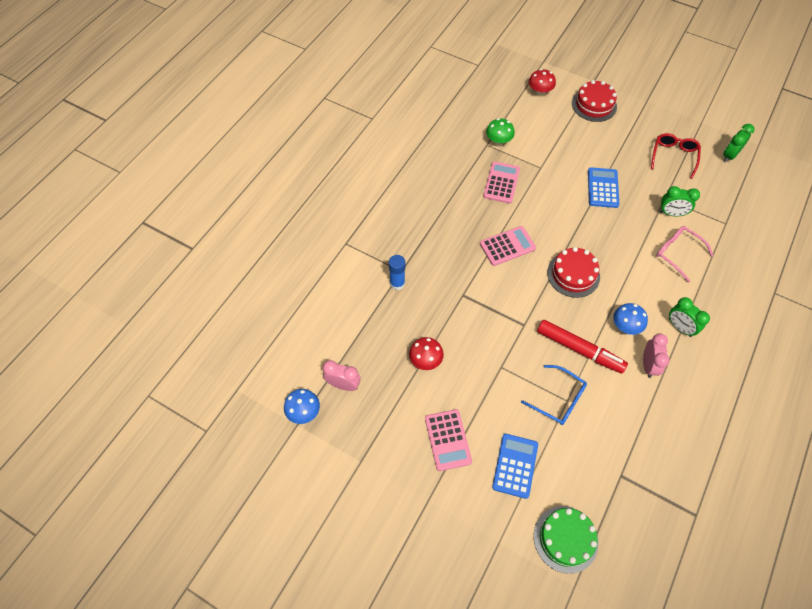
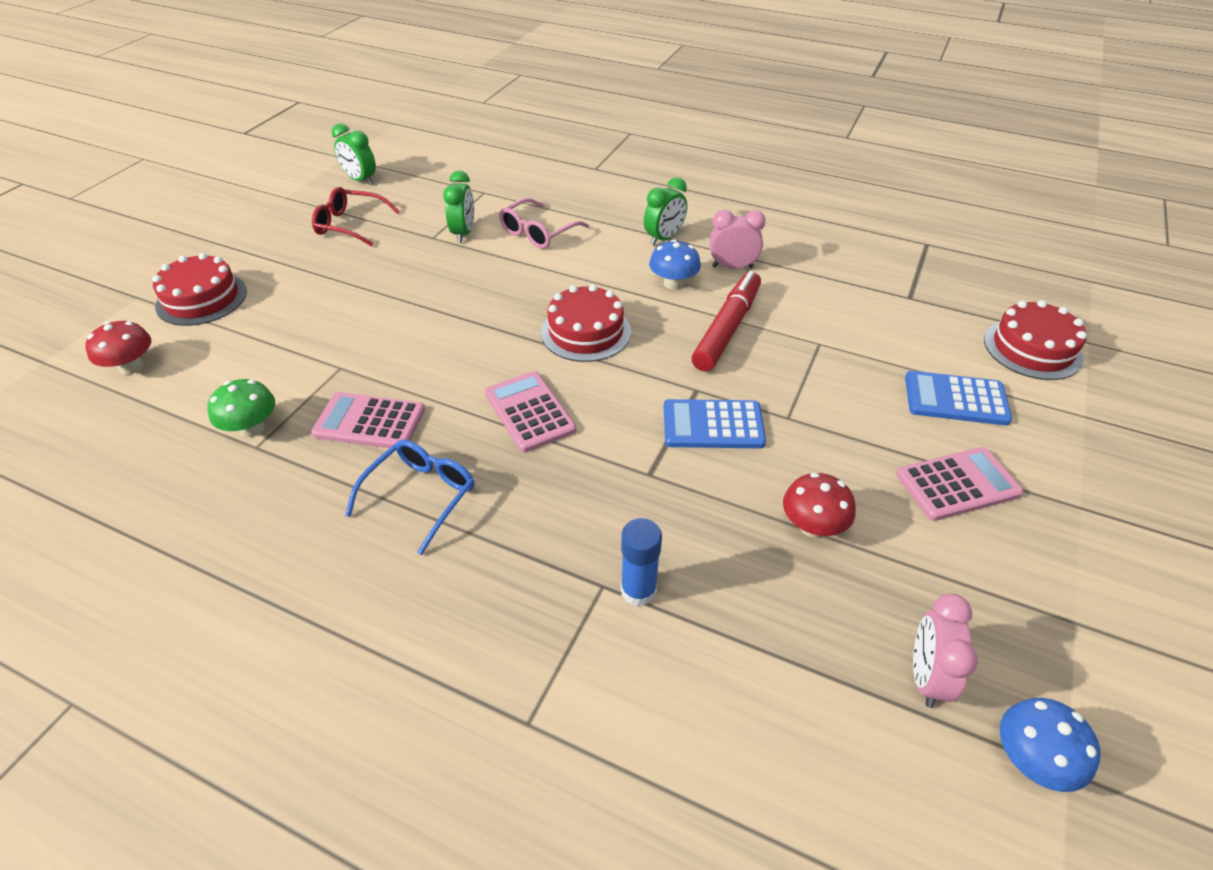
camera: 95 degrees left, 15 degrees down
blue glasses [521,365,587,425] -> blue glasses moved to [345,440,474,555]
green cake [534,506,599,574] -> red cake [984,300,1087,380]
blue calculator [588,167,619,208] -> blue calculator moved to [664,399,766,448]

